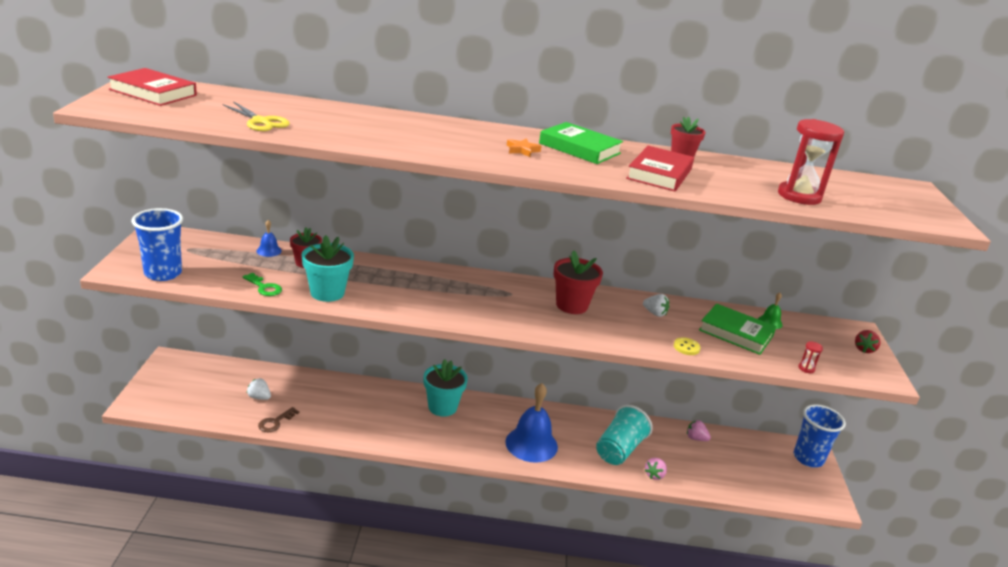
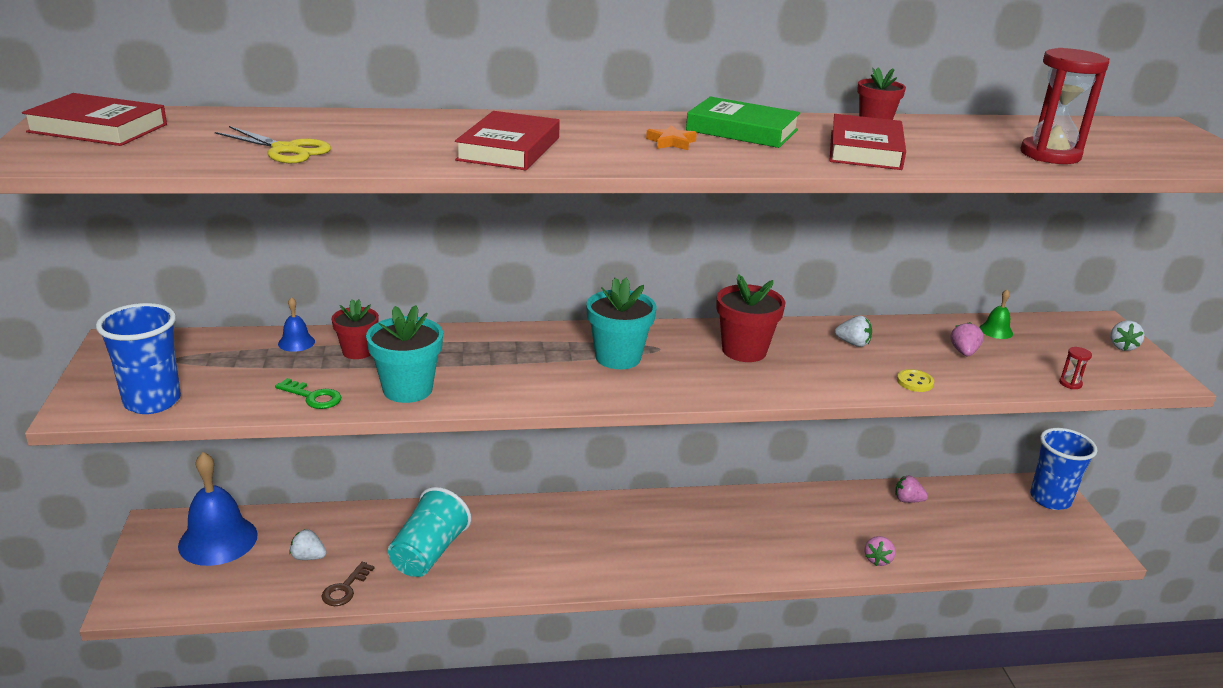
camera: 10 degrees left, 0 degrees up
turquoise flower pot [424,359,468,417] -> turquoise flower pot moved to [586,278,657,369]
blue bell [506,383,558,463] -> blue bell moved to [178,452,258,566]
turquoise cup [596,405,653,465] -> turquoise cup moved to [388,487,471,577]
green book [699,304,776,355] -> pink strawberry [950,322,984,356]
red strawberry [855,330,881,353] -> white strawberry [1110,320,1145,351]
none -> red book [455,111,560,170]

